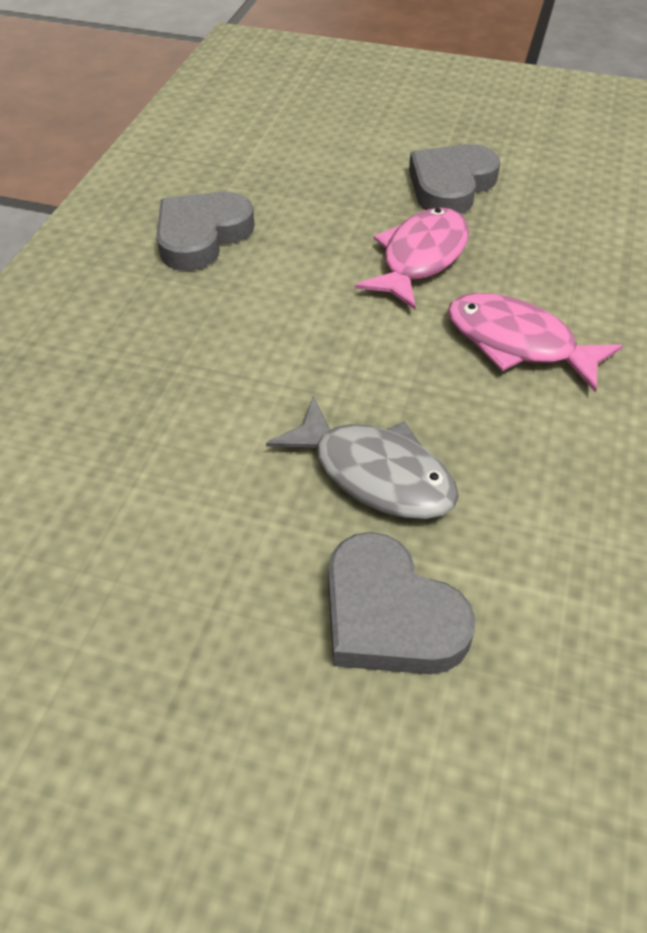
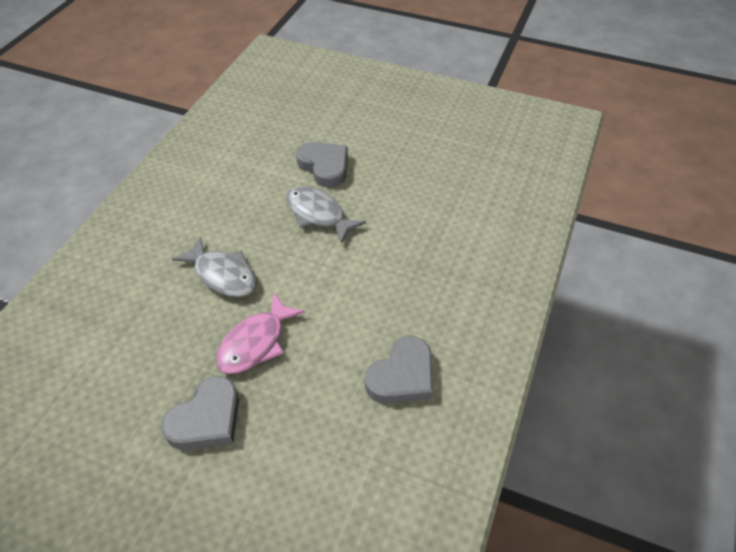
camera: 175 degrees left, 0 degrees up
pink fish [448,293,623,393] -> grey fish [172,237,257,297]

